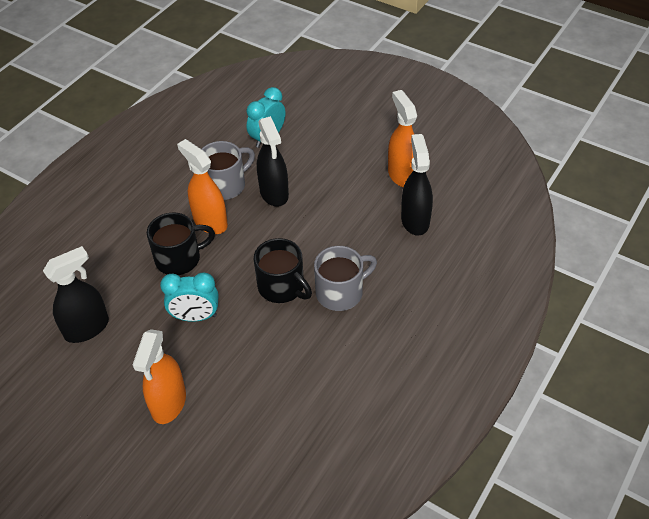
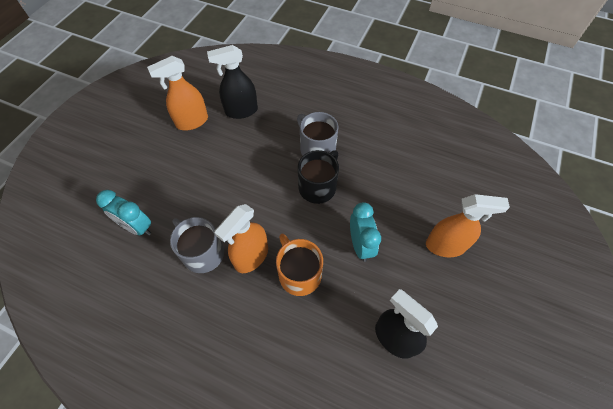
camera: 100 degrees left, 10 degrees up
black mug [147,213,215,275] -> orange mug [276,234,323,296]
black spray bottle [257,116,289,207] -> none

